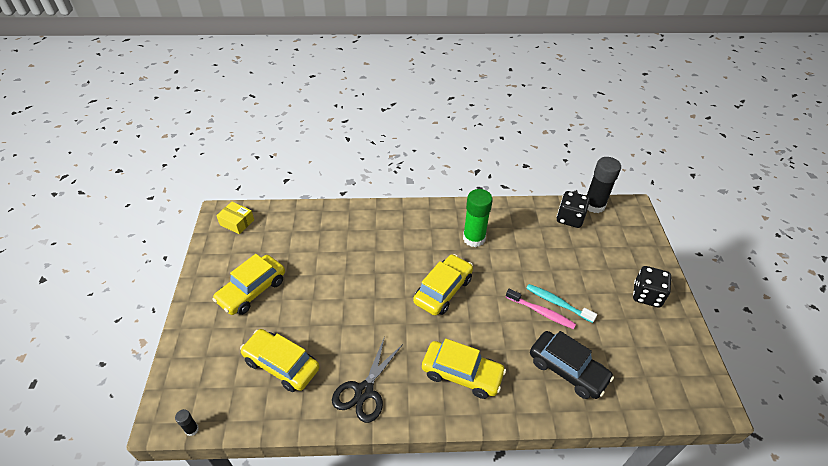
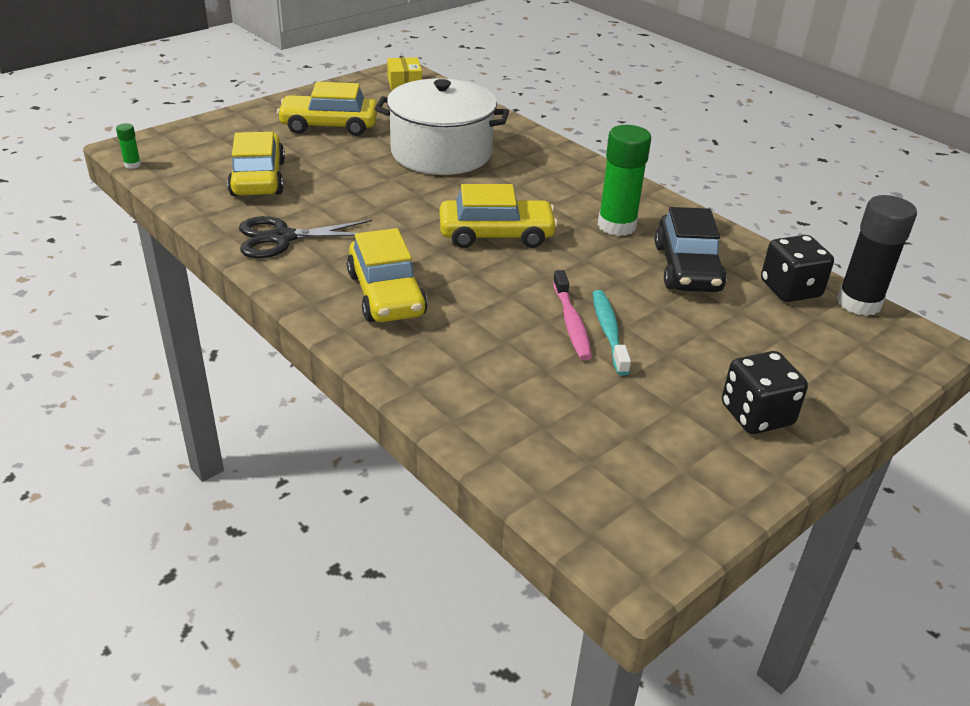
camera: 50 degrees right, 10 degrees down
black glue stick [175,409,199,436] -> green glue stick [116,123,141,169]
black car [530,331,614,399] -> black car moved to [655,207,727,292]
none -> white pot [375,78,509,175]

